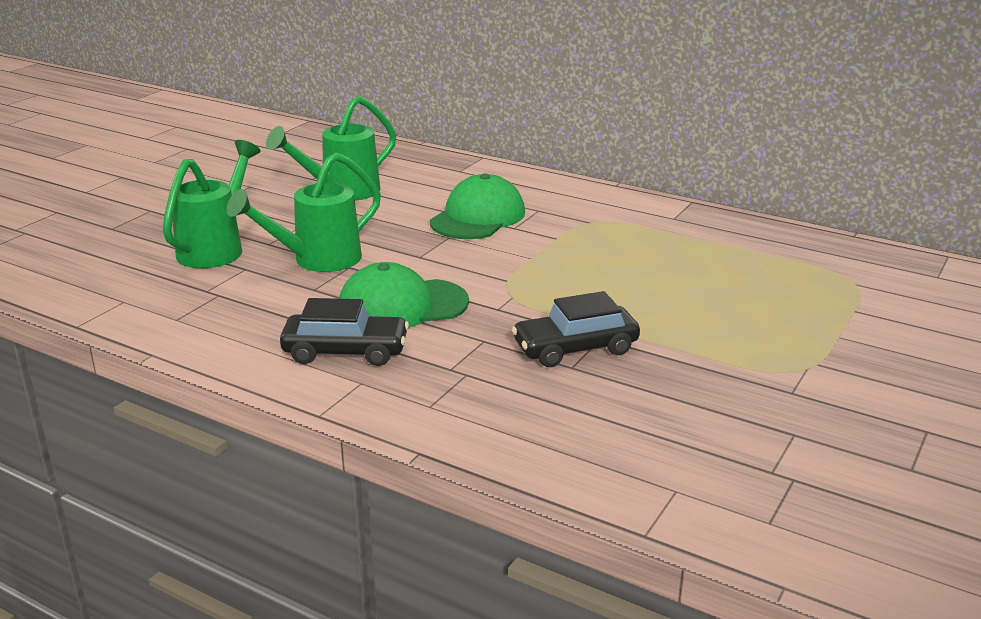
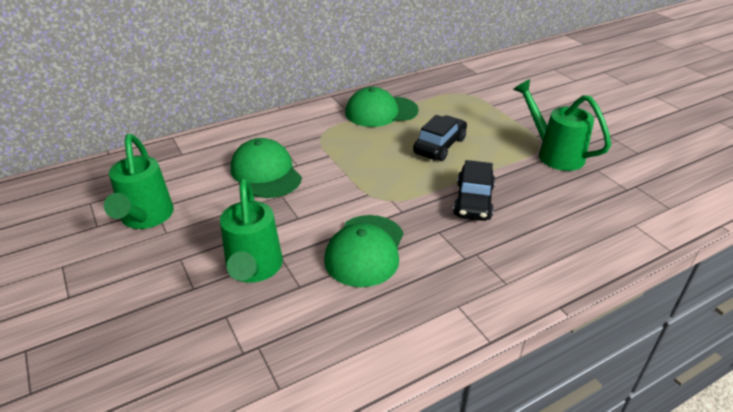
camera: 60 degrees left, 10 degrees up
green watering can [163,140,261,268] -> green watering can moved to [513,79,611,171]
black car [280,298,409,366] -> black car moved to [413,115,467,161]
none -> green cap [345,87,419,127]

